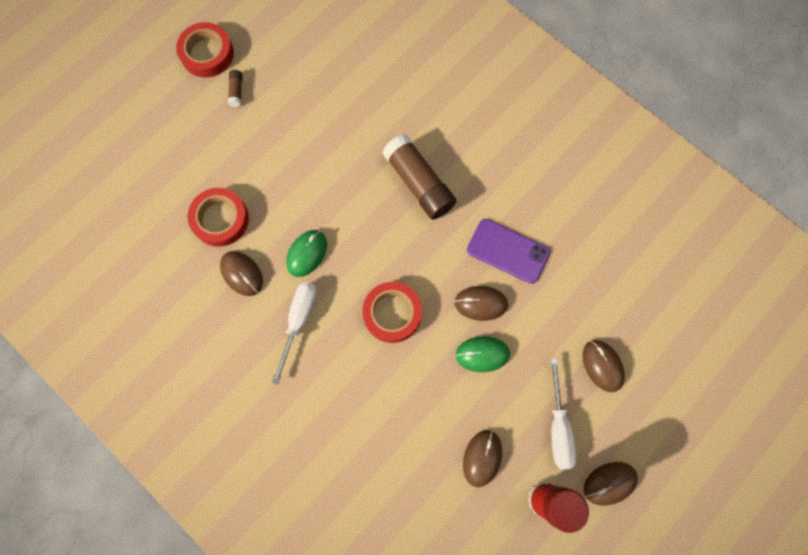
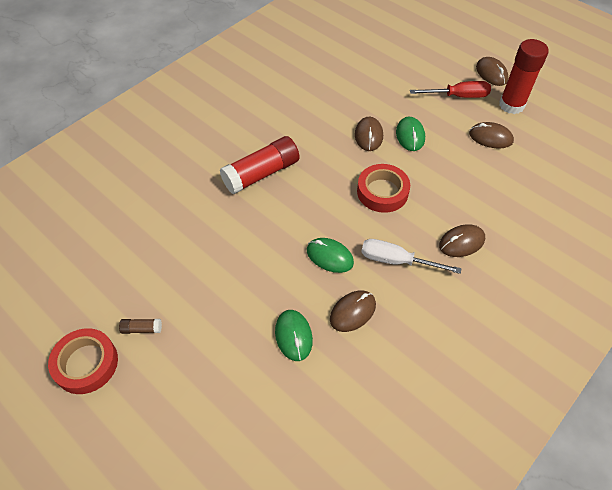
camera: 90 degrees left, 20 degrees down
red tape [188,188,249,247] -> green mouse [275,310,313,361]
brown glue stick [382,134,456,220] -> red glue stick [220,136,299,194]
purple phone [467,219,550,284] -> none
white screwdriver [550,358,576,469] -> red screwdriver [410,81,491,98]
brown mouse [583,340,625,392] -> brown mouse moved to [439,224,485,257]

